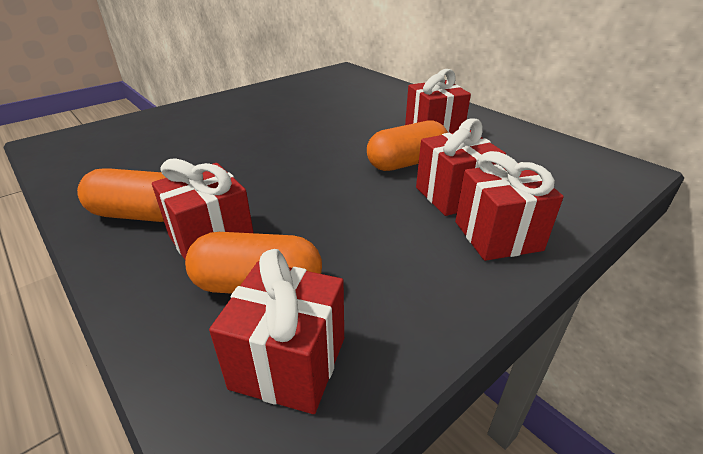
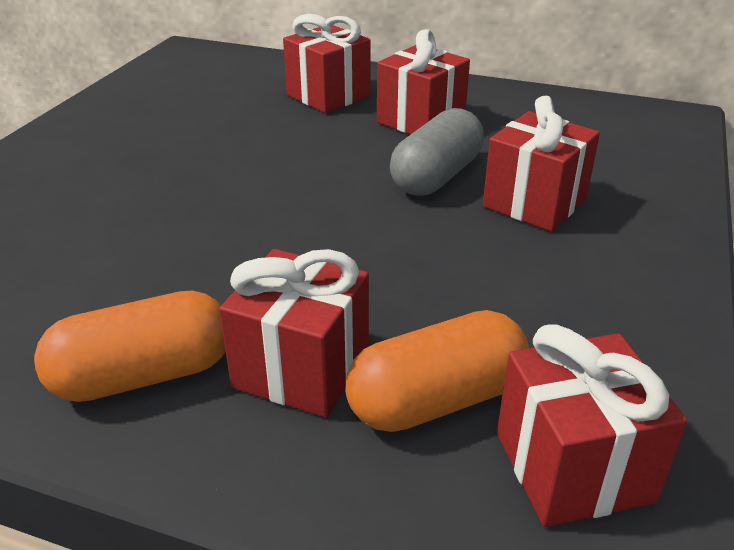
camera: 30 degrees left, 0 degrees up
orange capsule [367,120,448,171] -> grey capsule [390,108,484,196]
red gift [455,151,564,261] -> red gift moved to [283,14,371,113]

